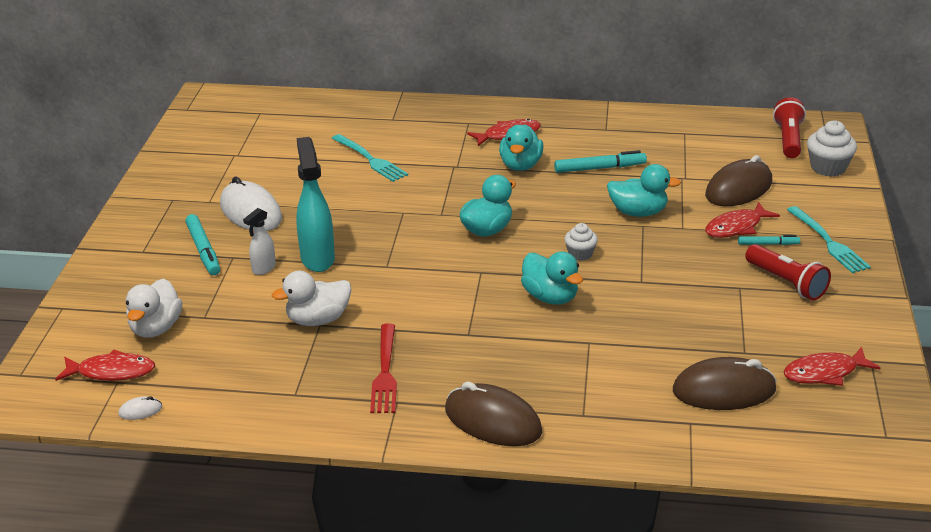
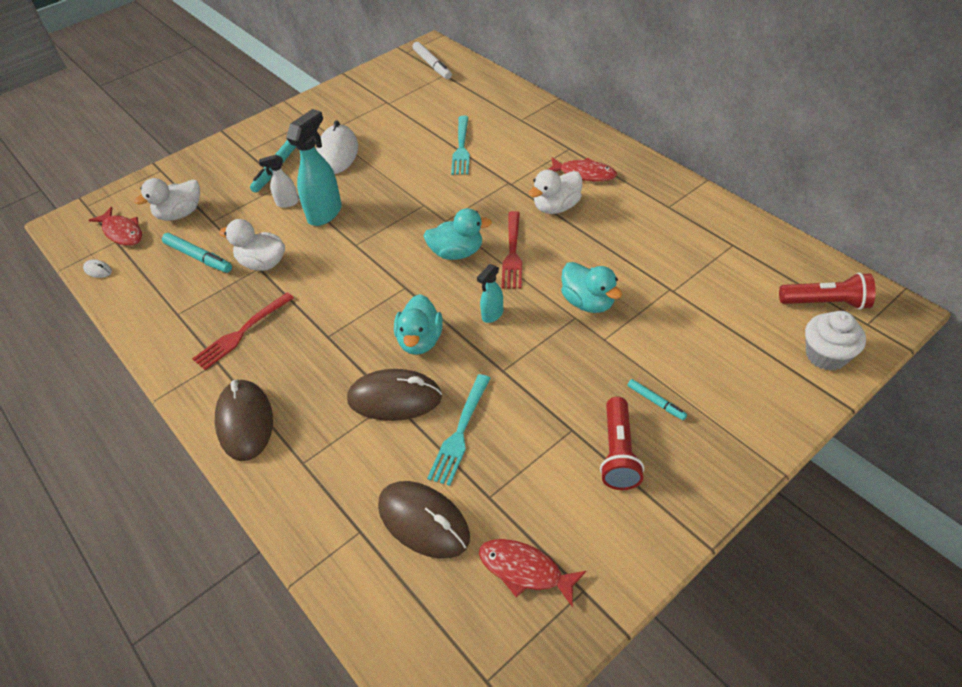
camera: 45 degrees right, 15 degrees up
turquoise duck [499,124,544,171] -> white duck [529,170,582,214]
turquoise marker [554,150,647,173] -> turquoise marker moved to [162,233,232,273]
white cupcake [564,223,598,261] -> turquoise spray bottle [477,264,503,323]
brown mouse [705,155,772,206] -> brown mouse moved to [347,369,442,421]
red fish [705,202,780,238] -> none
red flashlight [773,97,806,158] -> red flashlight turned 45 degrees clockwise [779,273,876,310]
turquoise fork [787,206,871,273] -> turquoise fork moved to [427,374,490,486]
none -> white marker [413,42,452,79]
none -> red fork [502,211,522,288]

